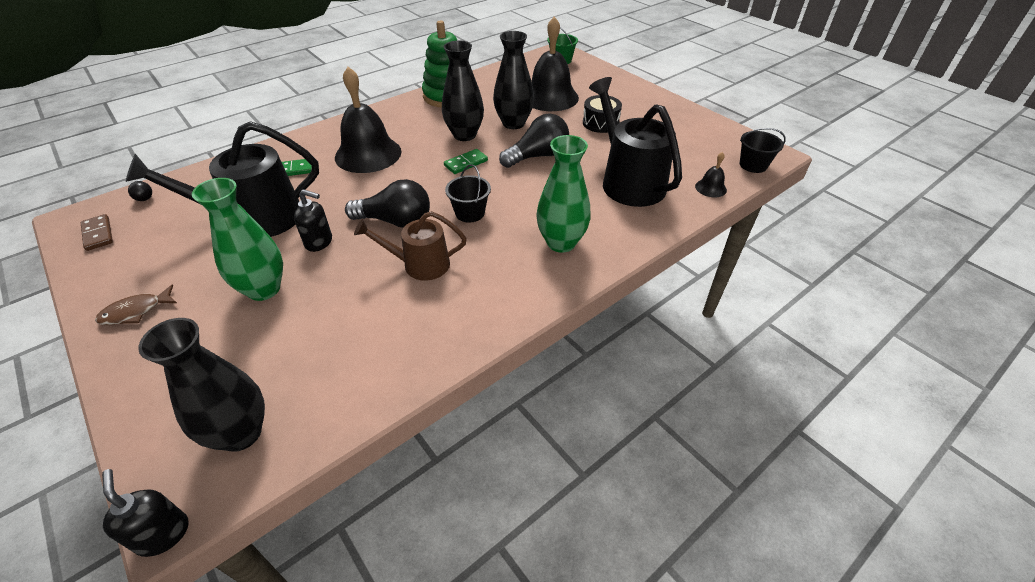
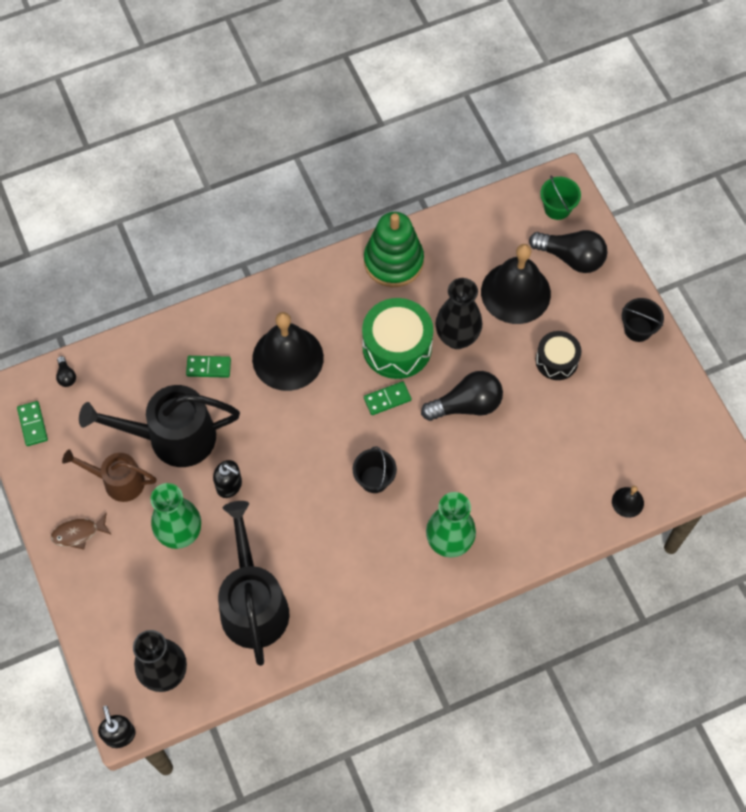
camera: 15 degrees right, 20 degrees up
brown domino [81,214,113,251] -> green domino [17,401,48,446]
black light bulb [345,179,430,228] -> black light bulb moved to [529,230,607,273]
brown watering can [354,211,467,281] -> brown watering can moved to [62,449,157,502]
black vase [442,41,484,141] -> green drum [362,298,433,379]
black watering can [589,77,682,207] -> black watering can moved to [218,501,289,666]
black bucket [740,128,786,173] -> black bucket moved to [622,298,664,342]

